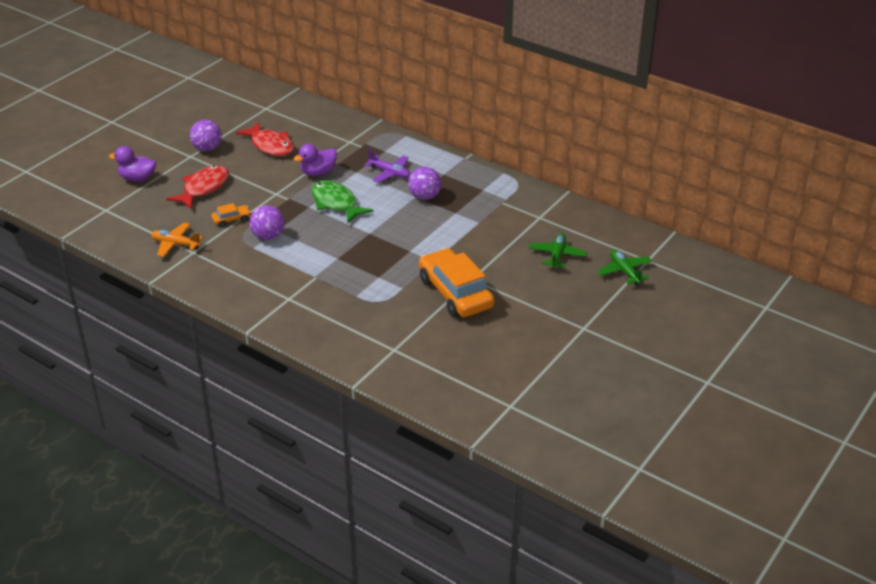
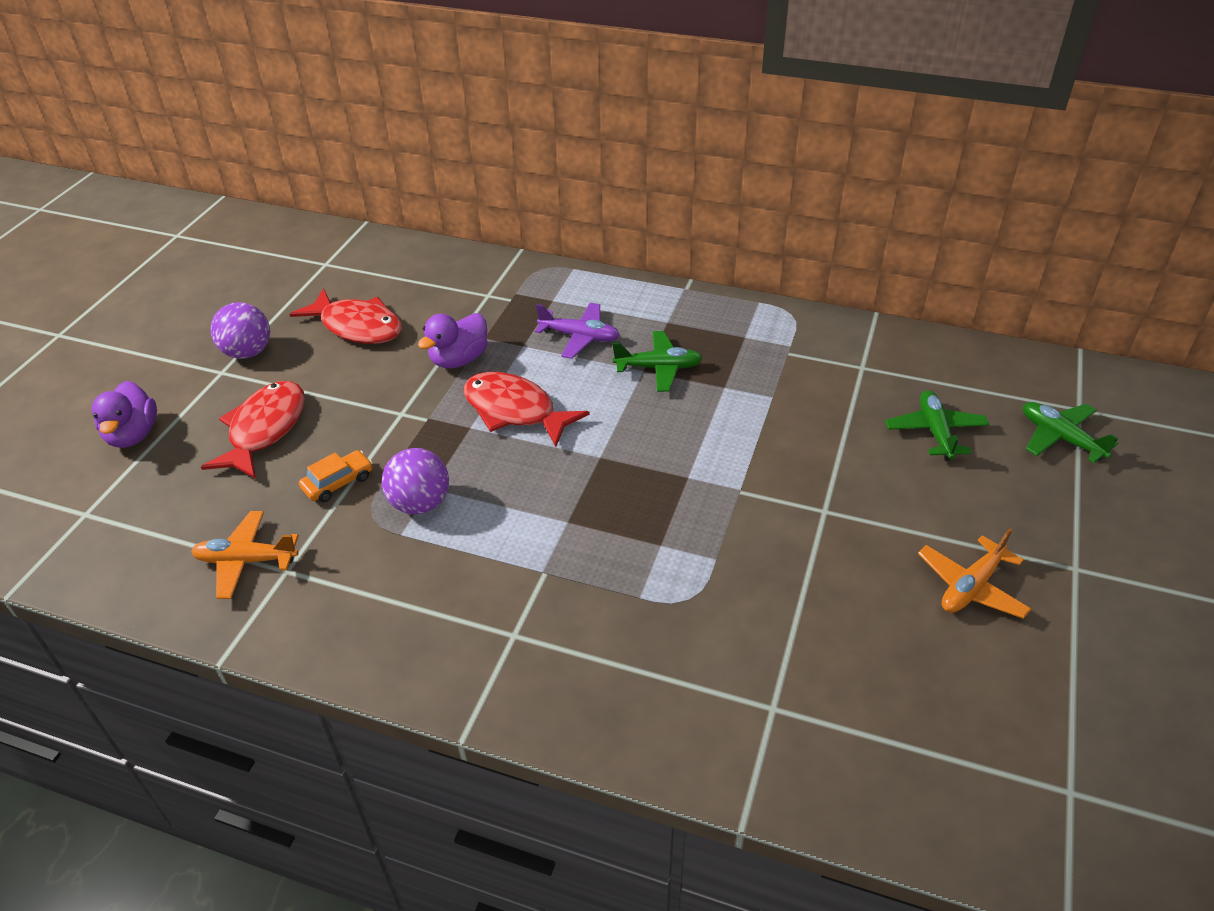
camera: 15 degrees left, 5 degrees up
purple duck [109,146,156,182] -> purple duck turned 90 degrees counterclockwise [92,381,157,448]
green fish [311,180,373,223] -> red fish [464,372,590,447]
purple ball [408,167,441,200] -> green plane [612,331,703,392]
orange car [419,248,495,317] -> none
none -> orange plane [918,529,1031,619]

